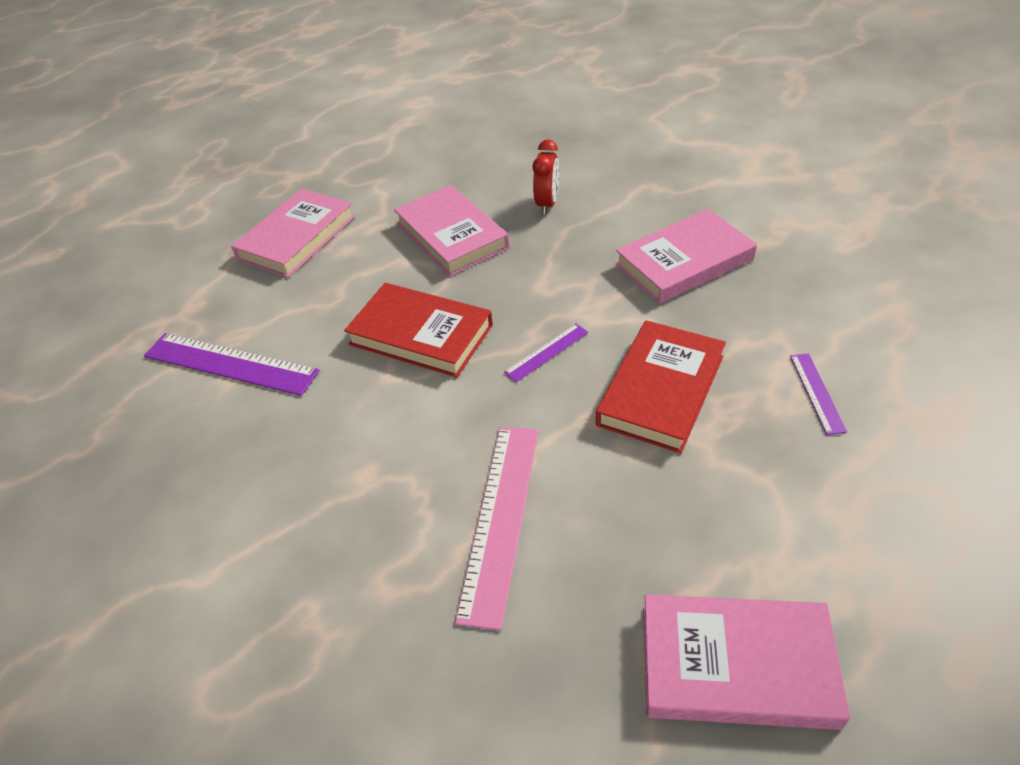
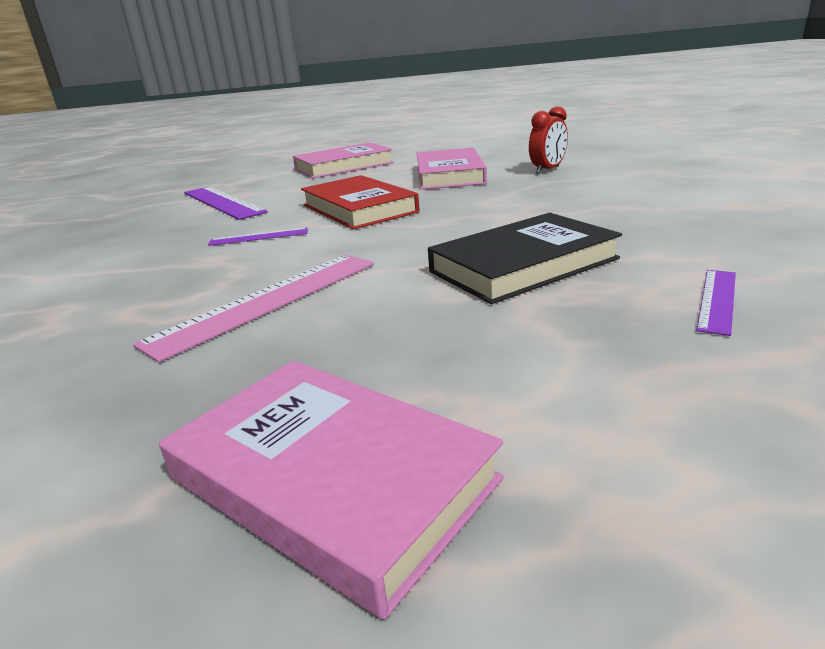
camera: 30 degrees right, 20 degrees down
purple ruler [504,324,589,382] -> purple ruler moved to [208,227,308,246]
red book [596,320,726,453] -> black book [428,213,622,304]
pink book [615,209,757,304] -> none

